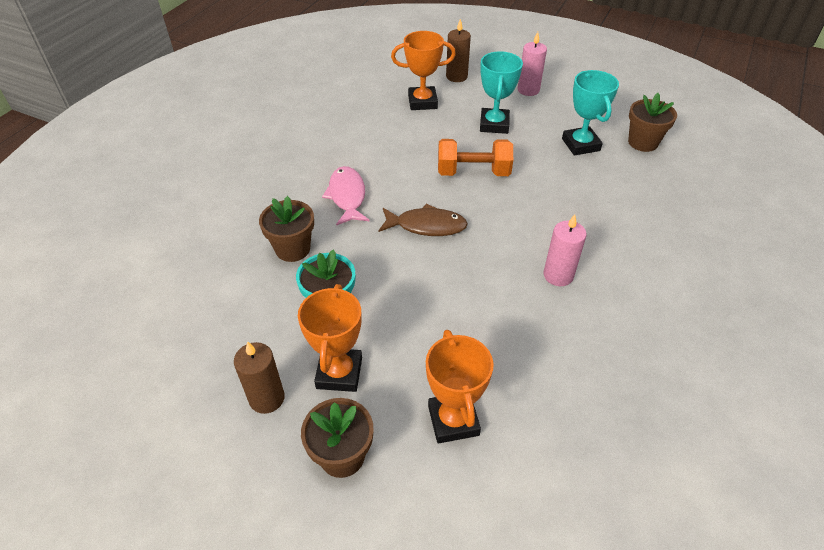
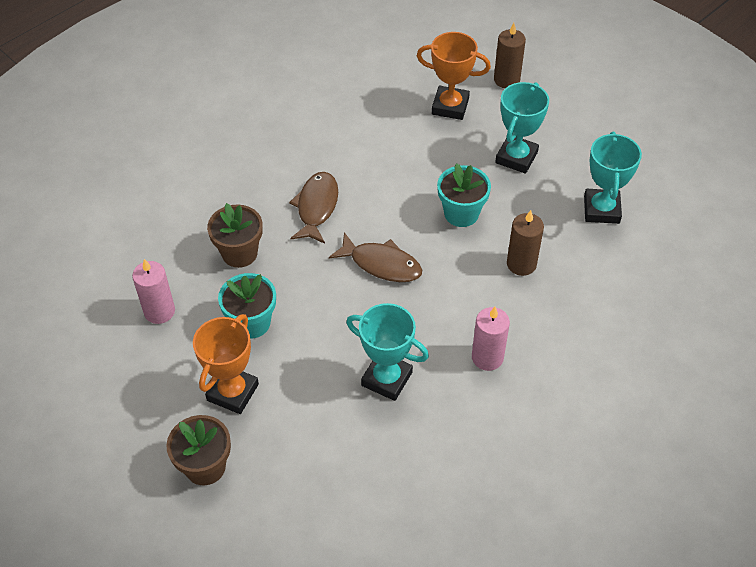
camera: 20 degrees right, 5 degrees up
brown candle [234,341,285,414] -> brown candle moved to [507,210,544,276]
pink fish [322,166,369,226] -> brown fish [289,172,338,244]
orange trophy [426,330,494,443] -> none
orange dumbbell [438,139,513,176] -> turquoise flower pot [437,163,491,227]
pink candle [518,32,547,96] -> pink candle moved to [132,259,175,324]
brown flower pot [628,93,677,152] -> none
none -> turquoise trophy [346,303,429,401]

